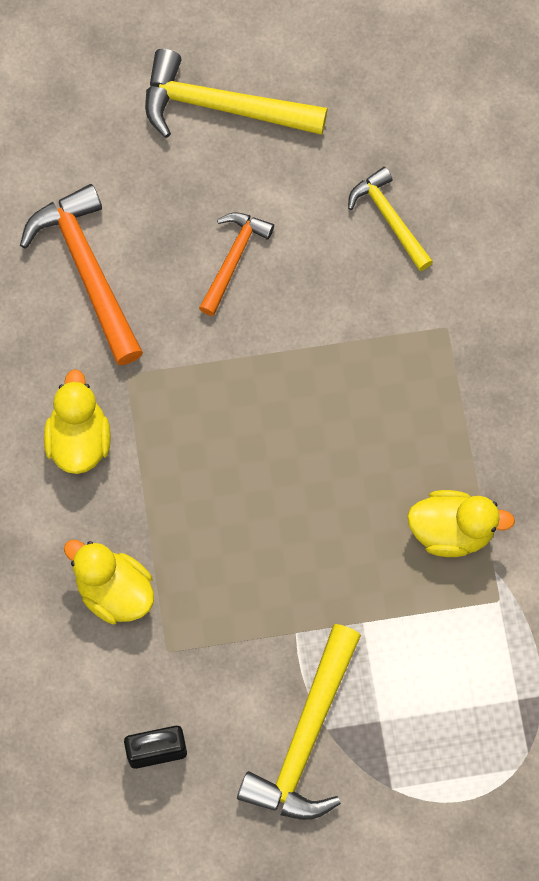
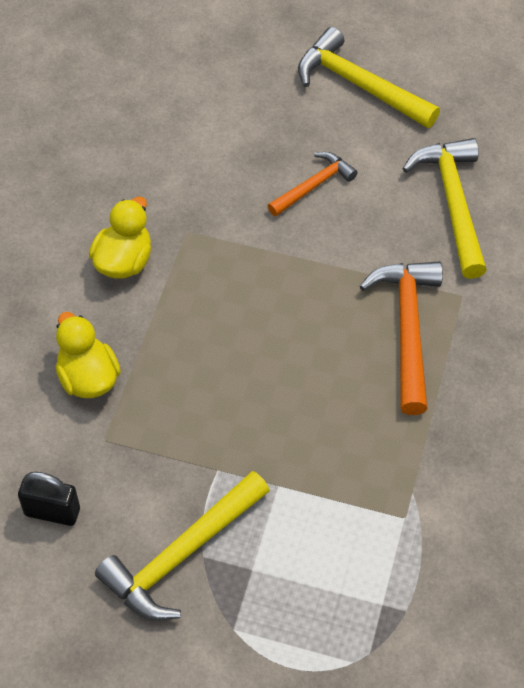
camera: 25 degrees right, 15 degrees down
orange hammer [20,184,143,365] -> orange hammer moved to [360,261,443,415]
yellow hammer [348,167,433,271] -> yellow hammer [402,138,487,279], size x1.65
yellow duck [407,490,515,557] -> none

